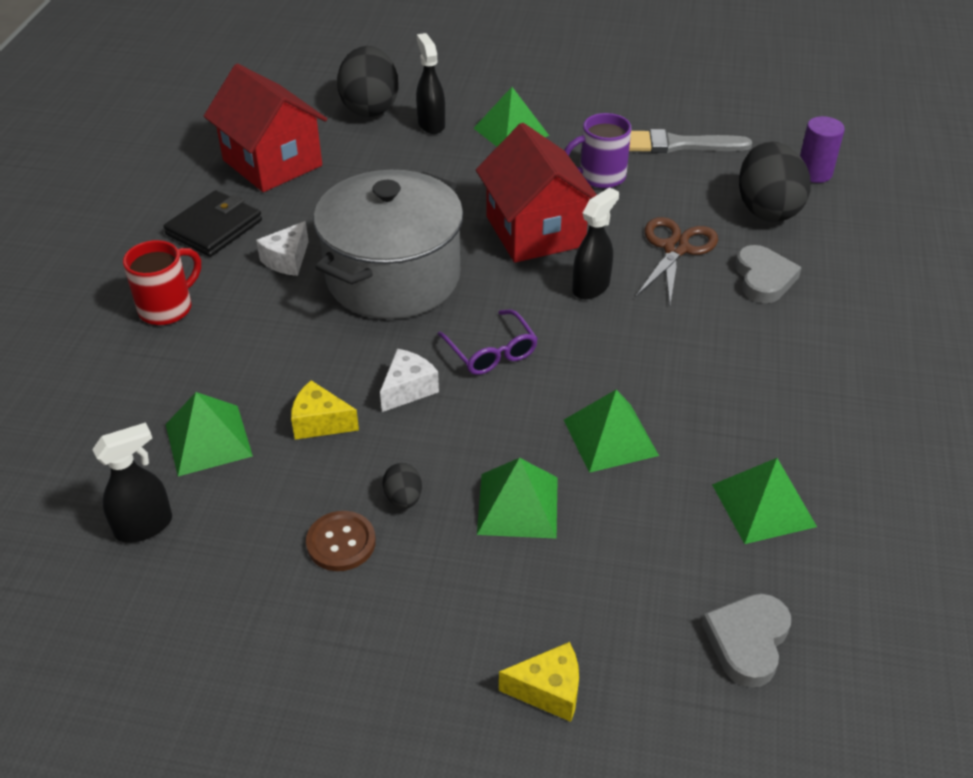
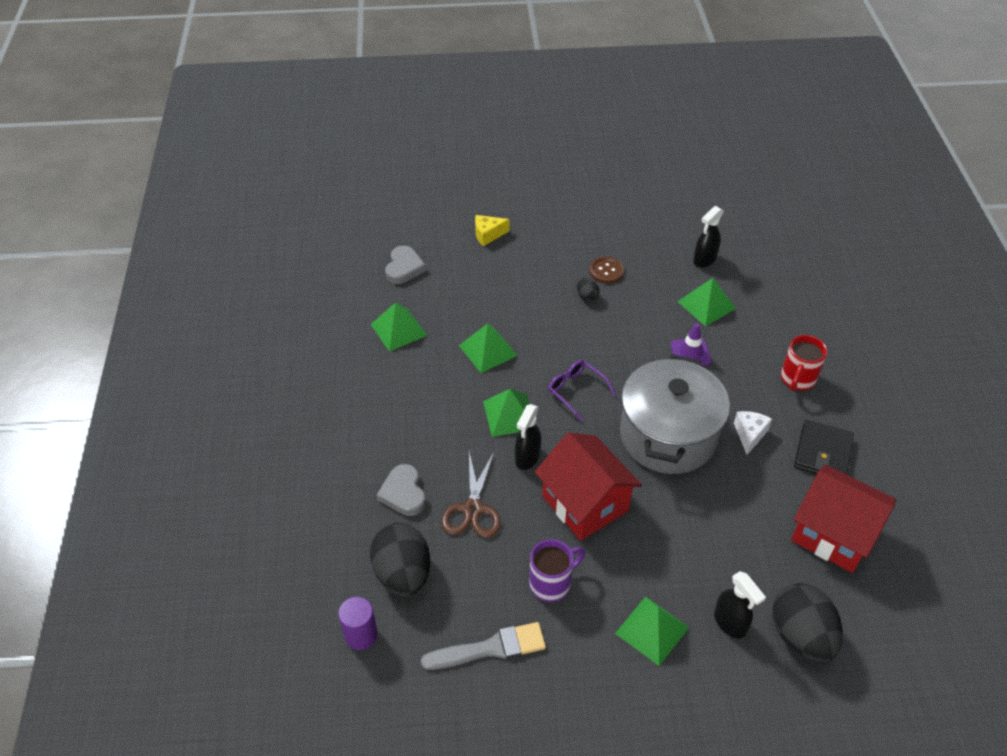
camera: 165 degrees right, 5 degrees up
yellow cheese [291,380,359,440] -> none
white cheese [380,349,439,412] -> none
green pyramid [477,458,558,539] -> green pyramid moved to [483,389,530,437]
none -> purple traffic cone [671,323,712,366]

